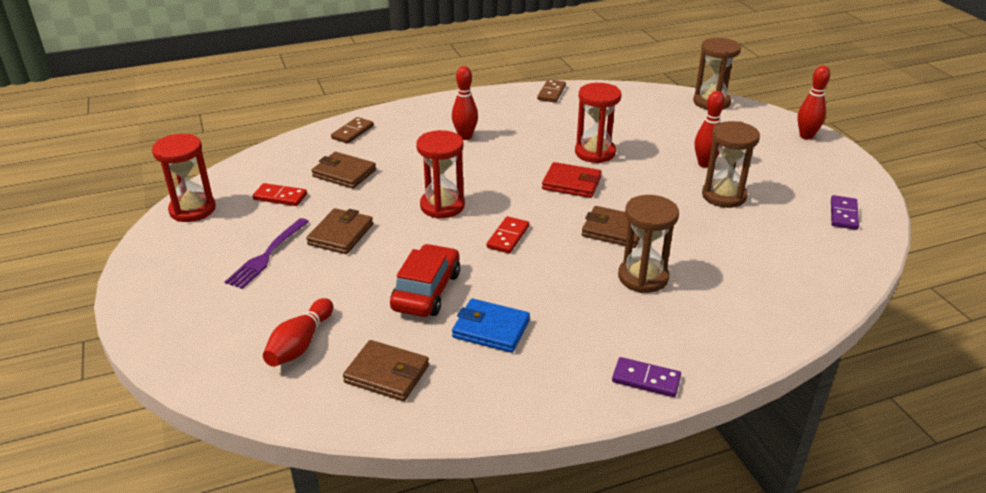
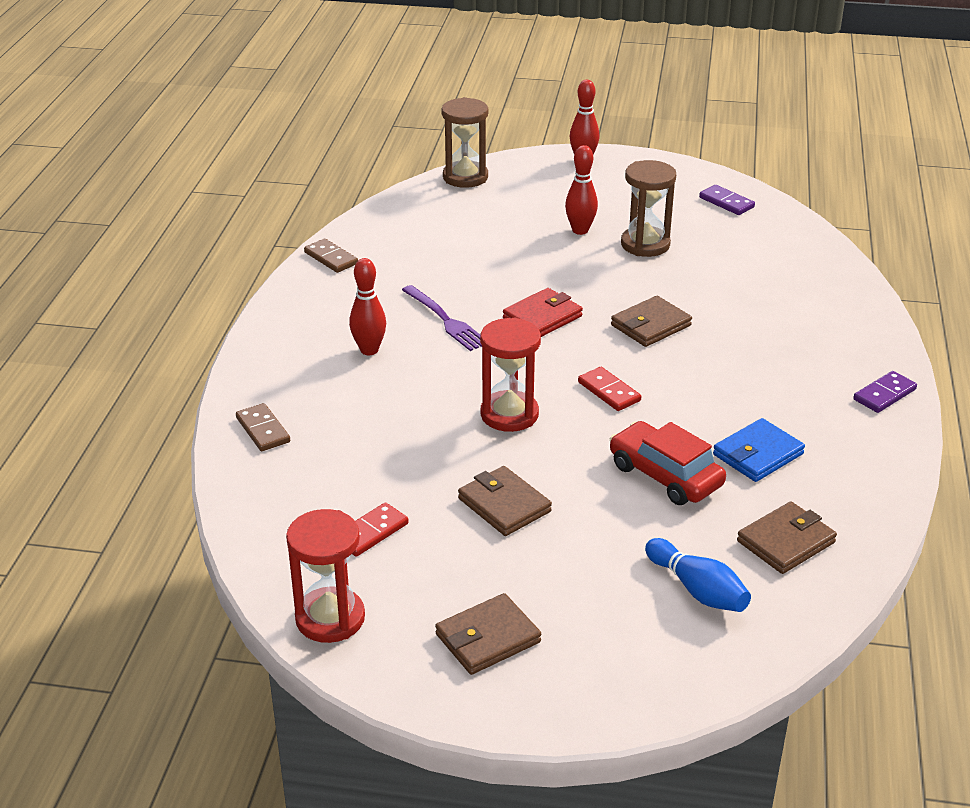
camera: 60 degrees left, 0 degrees up
purple fork [225,218,309,289] -> purple fork moved to [402,285,482,351]
red bowling pin [263,298,333,367] -> blue bowling pin [645,538,751,612]
brown wallet [311,152,376,189] -> brown wallet moved to [435,593,541,675]
red hourglass [575,83,622,163] -> none
brown hourglass [618,195,679,293] -> none

